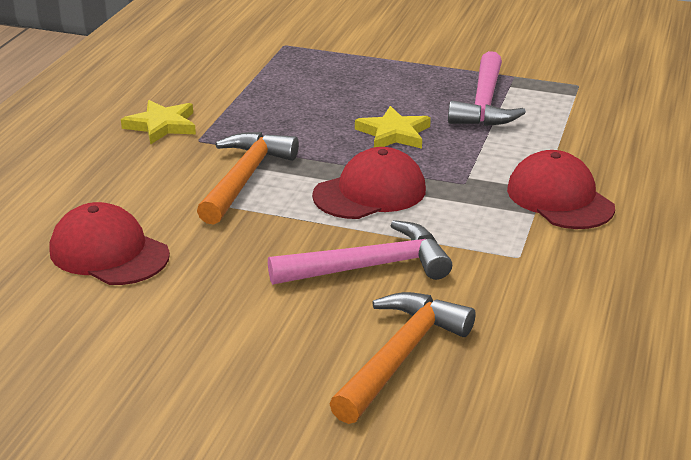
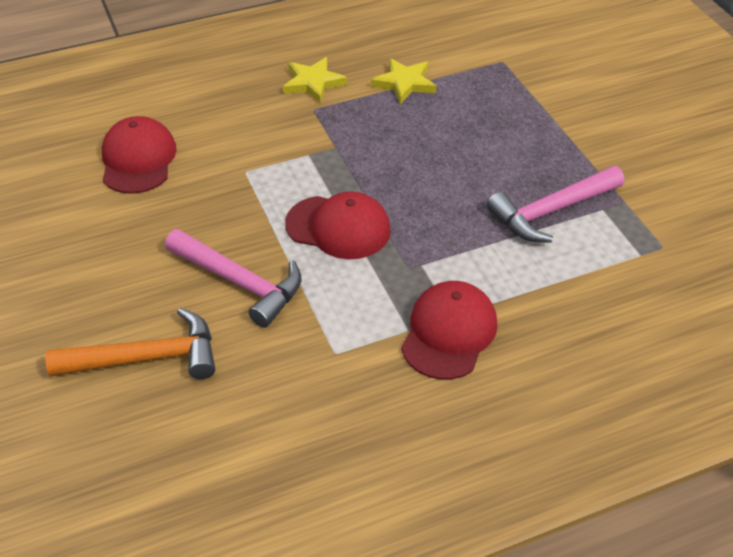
camera: 50 degrees right, 15 degrees up
orange hammer [197,132,299,225] -> none
yellow star [355,106,431,149] -> yellow star moved to [371,58,436,104]

